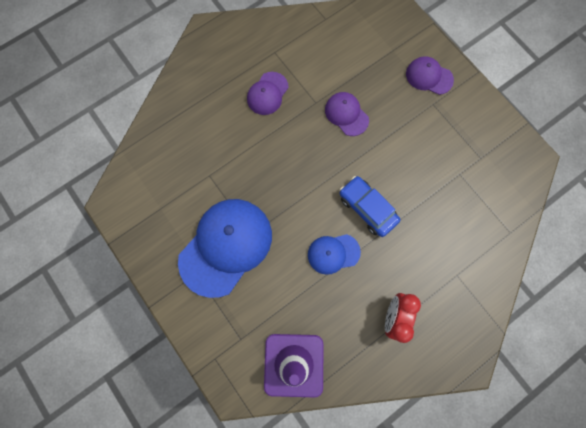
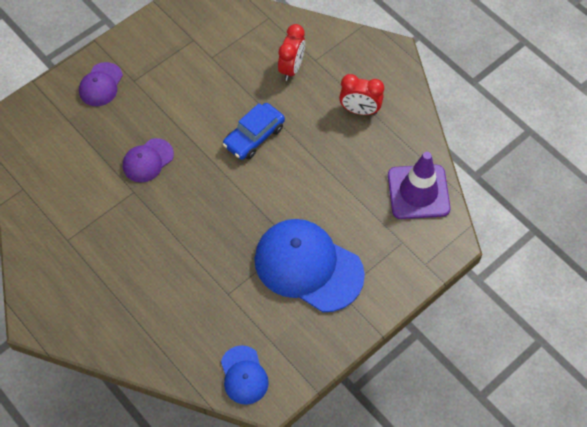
camera: 95 degrees left, 15 degrees down
purple cap [247,72,289,115] -> none
blue cap [308,234,361,275] -> blue cap moved to [221,345,269,405]
none -> red clock [278,24,305,81]

